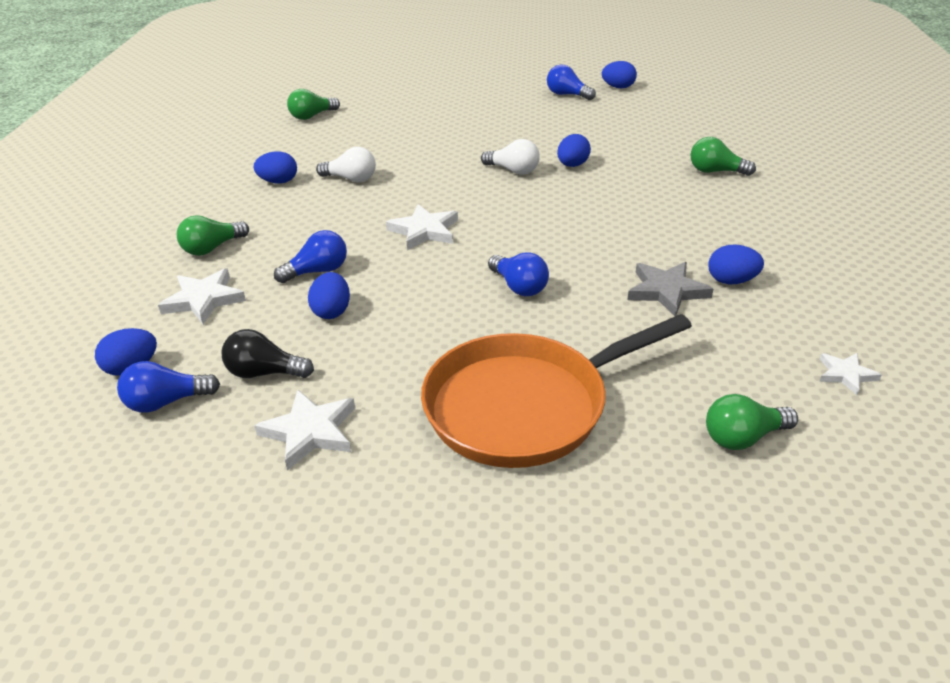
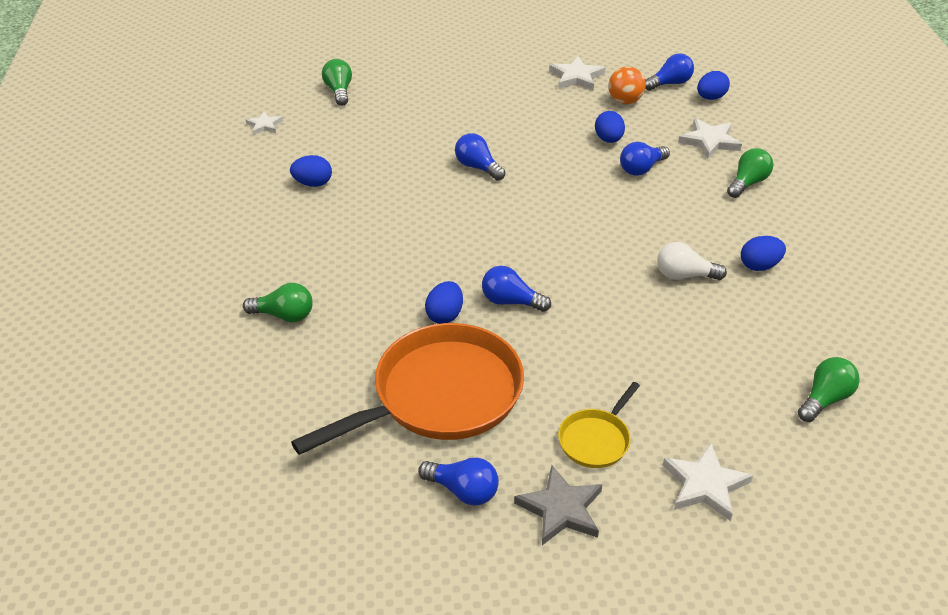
camera: 170 degrees right, 5 degrees up
black light bulb [222,329,314,378] -> orange ball [608,66,646,104]
white star [386,204,458,250] -> white star moved to [663,443,753,521]
orange pan [421,314,692,468] -> orange pan moved to [291,323,524,455]
white light bulb [481,139,540,175] -> blue light bulb [482,266,551,312]
blue egg [602,61,637,88] -> none
grey star [628,262,713,316] -> grey star moved to [514,465,602,545]
green light bulb [706,394,798,450] -> green light bulb turned 75 degrees counterclockwise [322,59,352,106]
none -> yellow pan [558,382,640,468]

